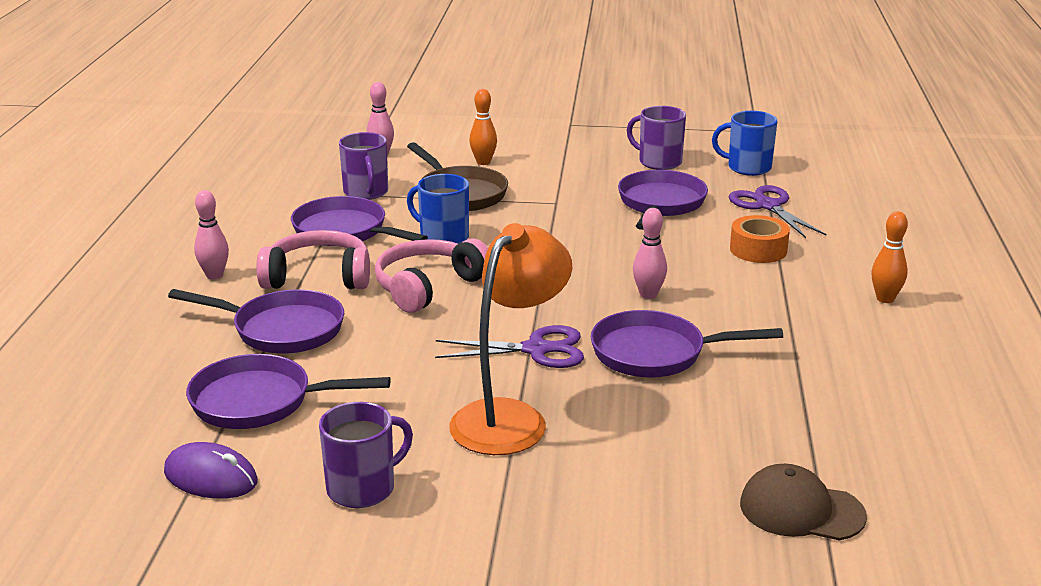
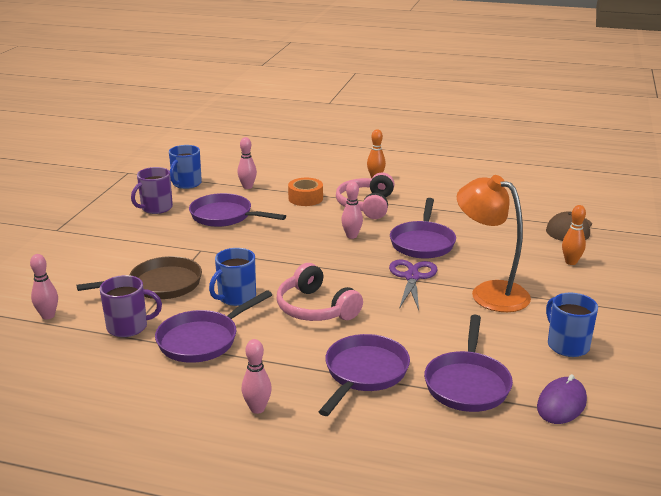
camera: 80 degrees left, 0 degrees up
pink headphones [256,230,370,289] -> pink headphones moved to [336,173,395,219]
purple mug [319,402,413,508] -> blue mug [546,293,598,357]
orange bowling pin [469,89,497,165] -> orange bowling pin moved to [562,205,586,265]
purple scissors [729,185,827,238] -> pink bowling pin [238,137,257,189]

